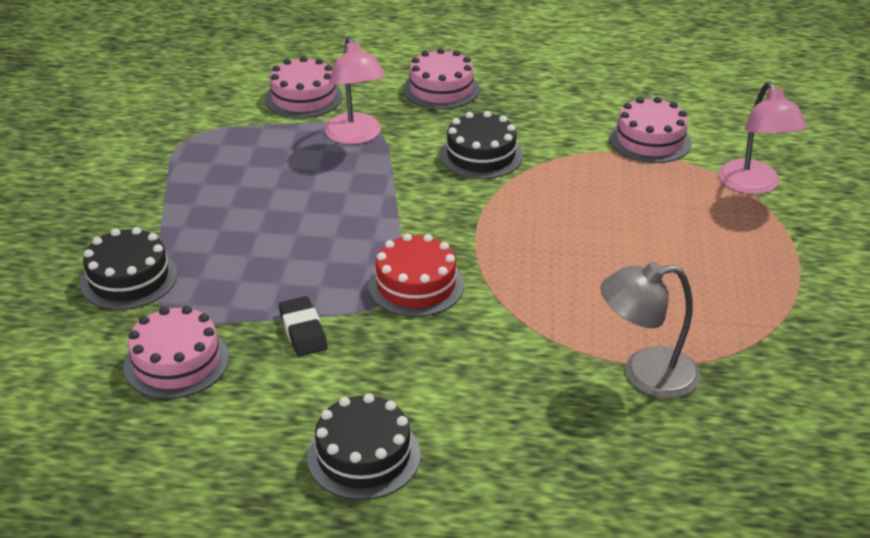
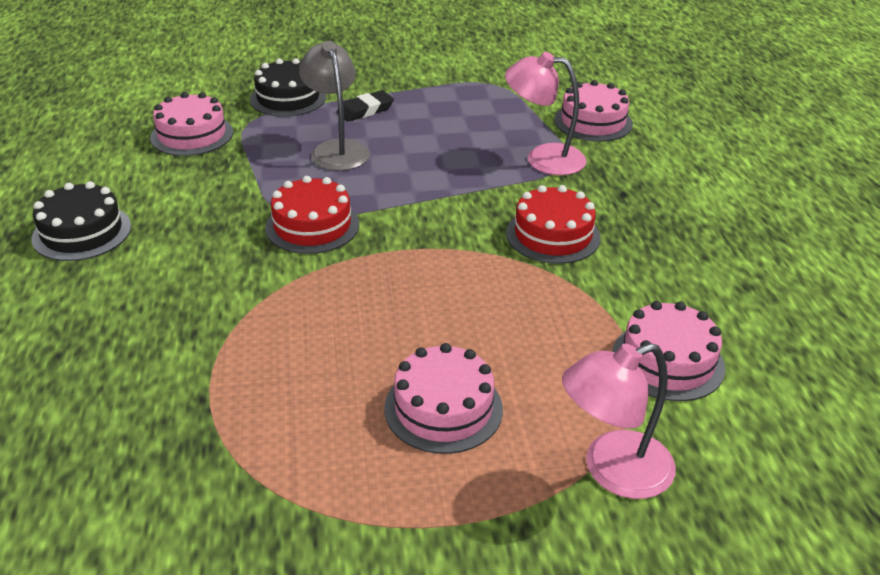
camera: 75 degrees right, 0 degrees up
black eraser [279,296,328,356] -> black eraser moved to [336,90,394,122]
pink lamp [324,36,385,144] -> pink lamp turned 45 degrees clockwise [505,52,586,175]
pink cake [403,48,480,109] -> pink cake moved to [384,343,503,454]
black cake [440,111,523,179] -> red cake [506,185,601,264]
grey lamp [600,262,700,398] -> grey lamp moved to [299,41,370,171]

